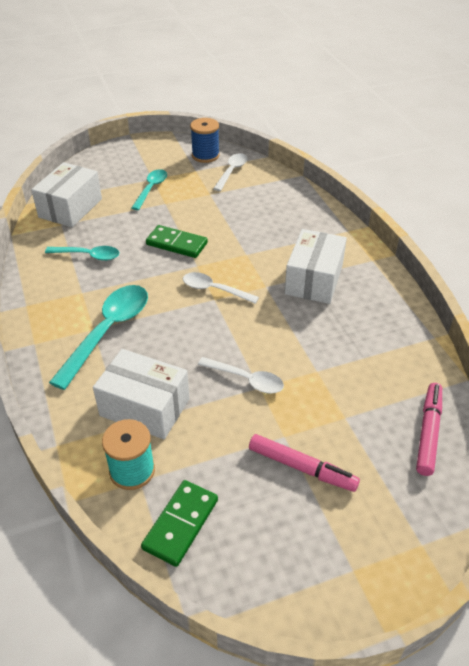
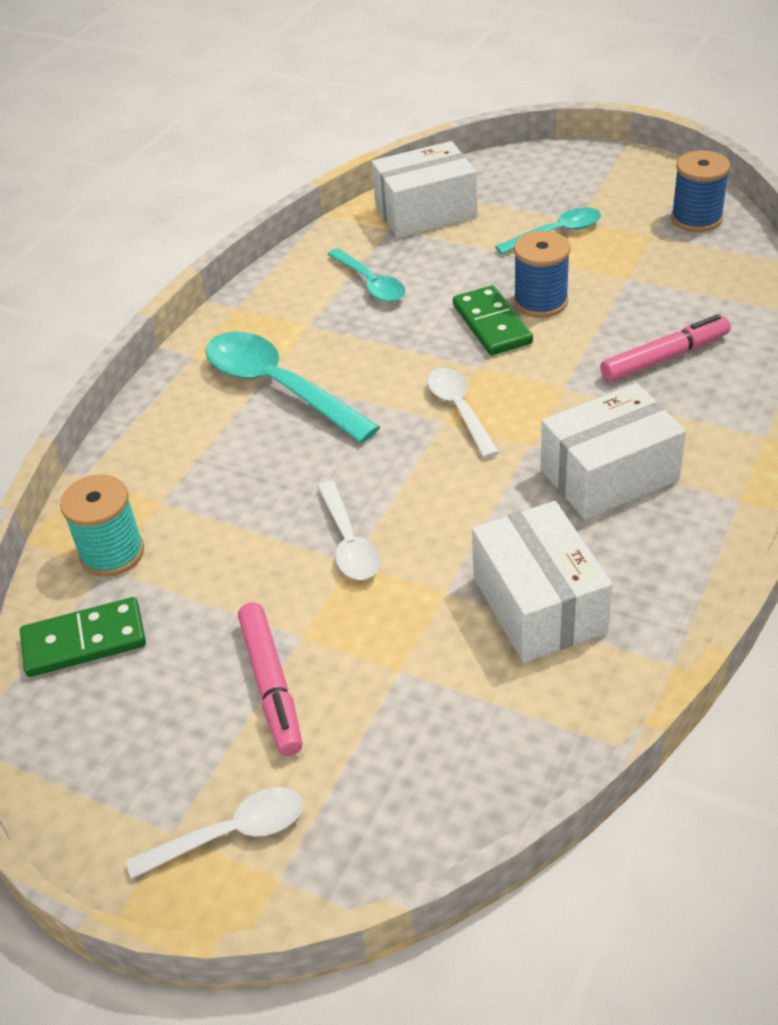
camera: 50 degrees right, 0 degrees up
turquoise spoon [49,285,148,390] -> turquoise spoon turned 120 degrees counterclockwise [206,332,380,443]
white box [93,349,189,439] -> white box moved to [472,501,613,662]
white spoon [213,153,247,191] -> white spoon moved to [126,787,303,880]
pink marker [416,383,442,476] -> pink marker moved to [600,314,731,382]
none -> blue spool [514,231,571,318]

